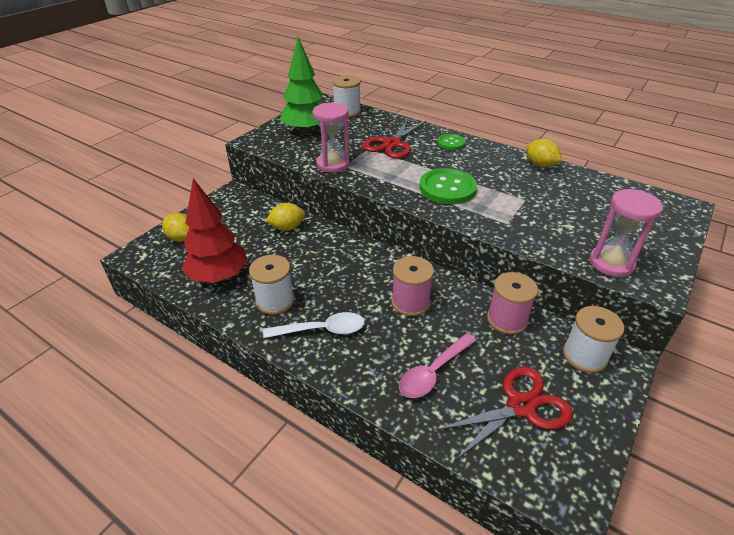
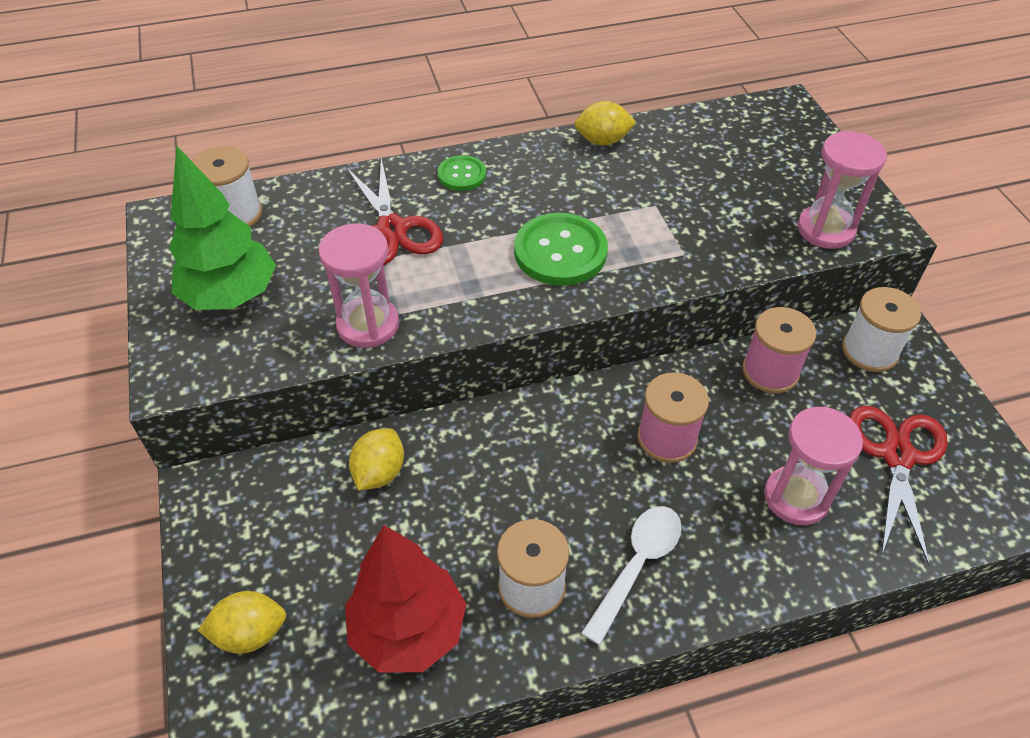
camera: 50 degrees left, 10 degrees up
pink spoon [399,333,477,398] -> pink hourglass [764,406,863,525]

